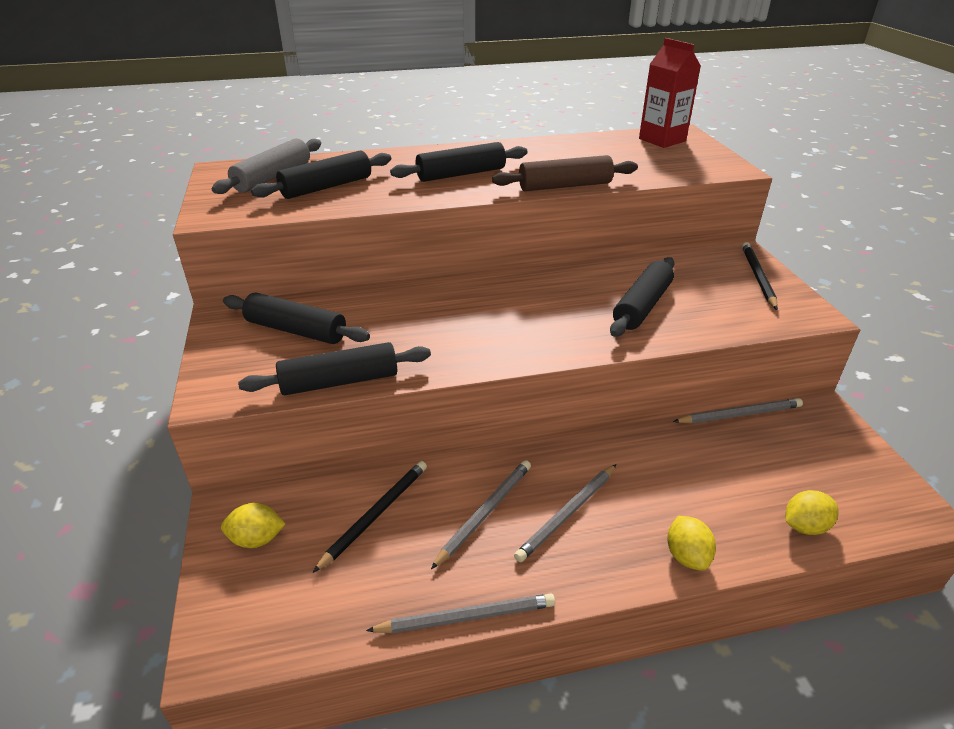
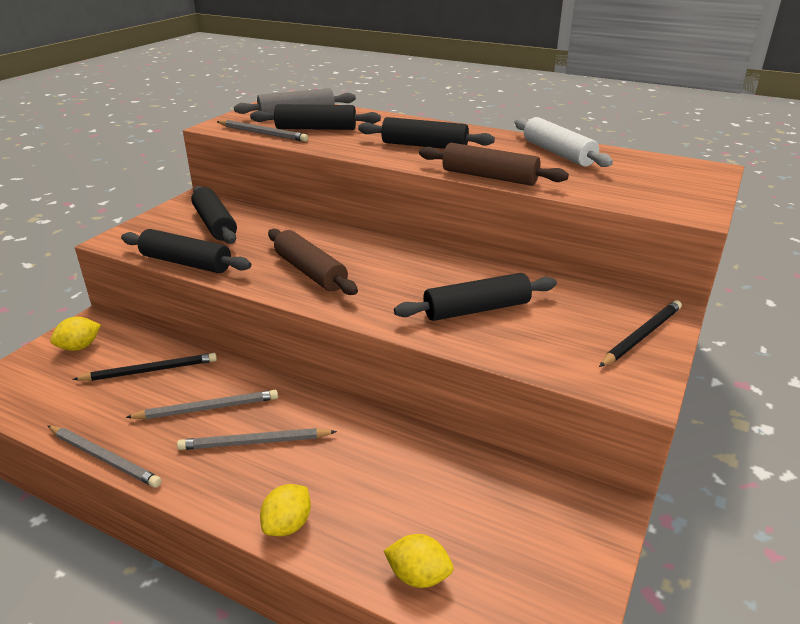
camera: 40 degrees right, 5 degrees down
yellow lemon [221,503,286,548] -> yellow lemon turned 75 degrees counterclockwise [50,317,101,351]
red carton [639,38,701,148] -> none
grey pencil [673,398,803,424] -> grey pencil moved to [217,120,308,142]
none -> brown rolling pin [268,229,358,295]
none -> white rolling pin [515,117,613,167]

